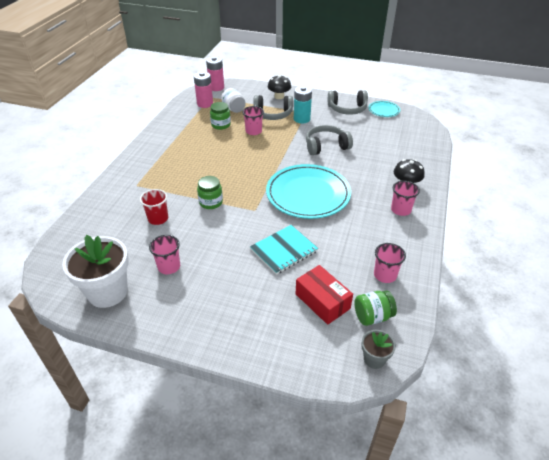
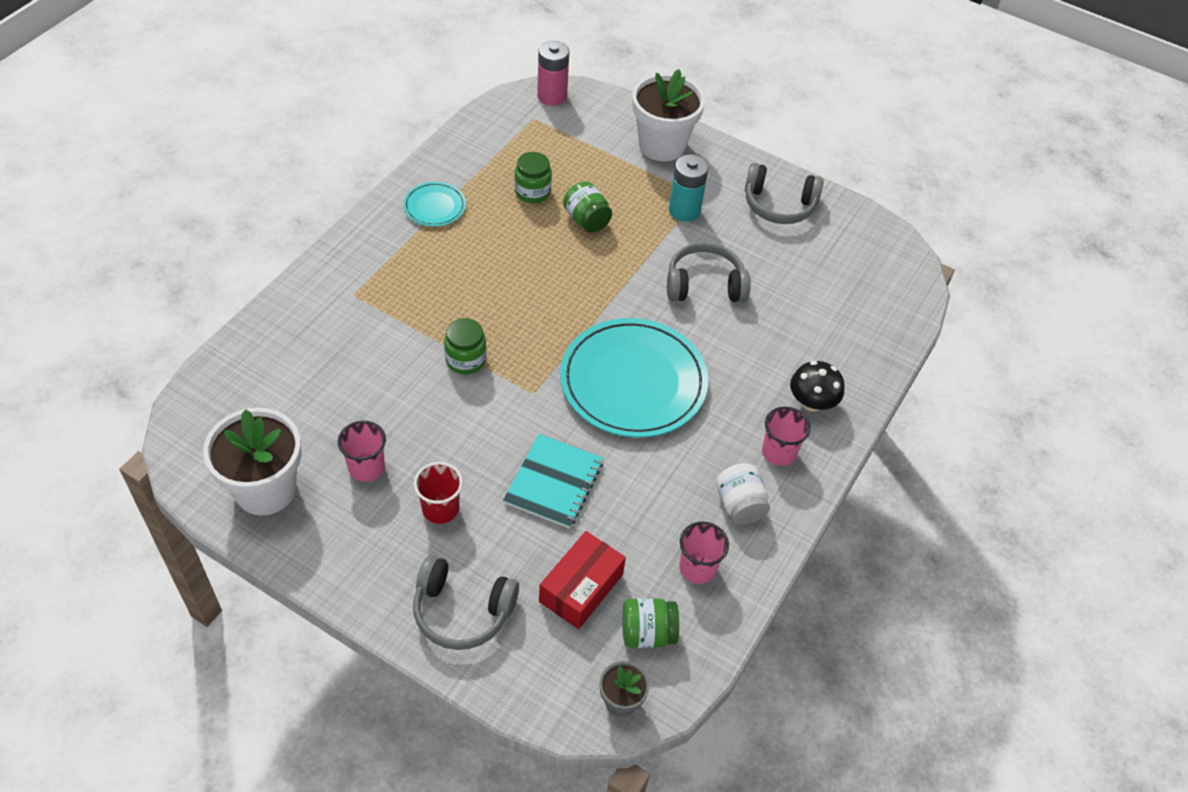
camera: 10 degrees right, 10 degrees up
red cup [140,189,168,225] -> red cup moved to [414,462,463,524]
pink battery [194,72,213,108] -> none
white jar [221,88,246,113] -> white jar moved to [716,463,770,525]
pink cup [242,106,264,135] -> green jar [563,181,612,233]
turquoise notebook [250,225,318,275] -> turquoise notebook turned 45 degrees counterclockwise [503,434,604,529]
grey headphones [253,95,293,120] -> grey headphones moved to [413,555,519,650]
black mushroom [268,75,291,99] -> white flower pot [632,69,705,162]
red box [296,265,353,325] -> red box turned 60 degrees clockwise [539,531,626,629]
turquoise plate [368,101,400,117] -> turquoise plate moved to [403,182,466,226]

